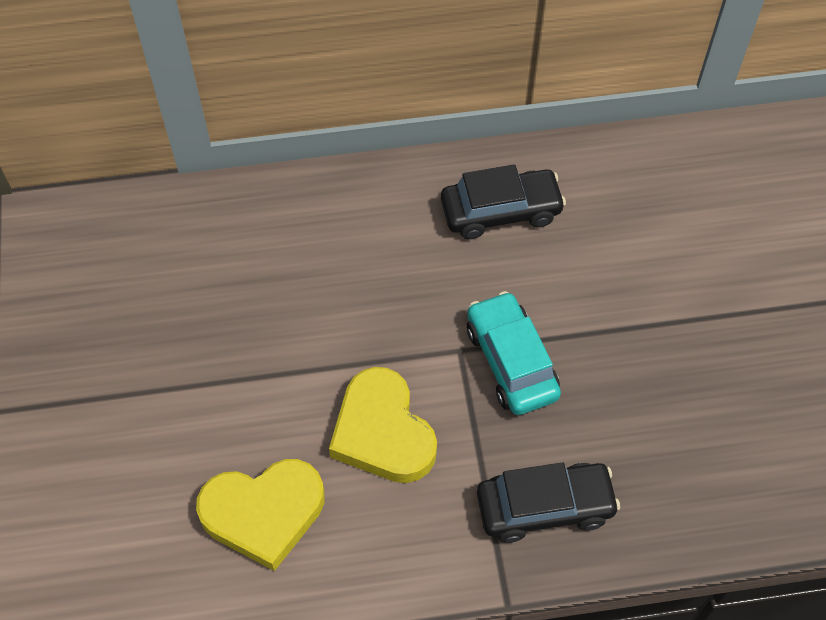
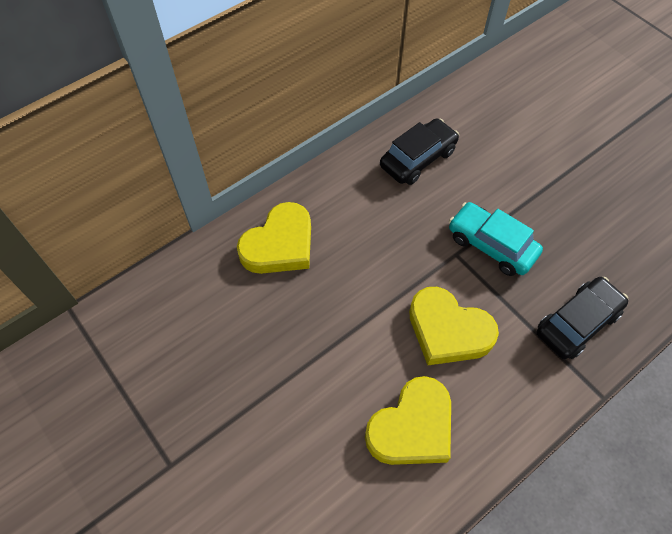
camera: 30 degrees left, 0 degrees up
none -> yellow heart [237,202,311,274]

